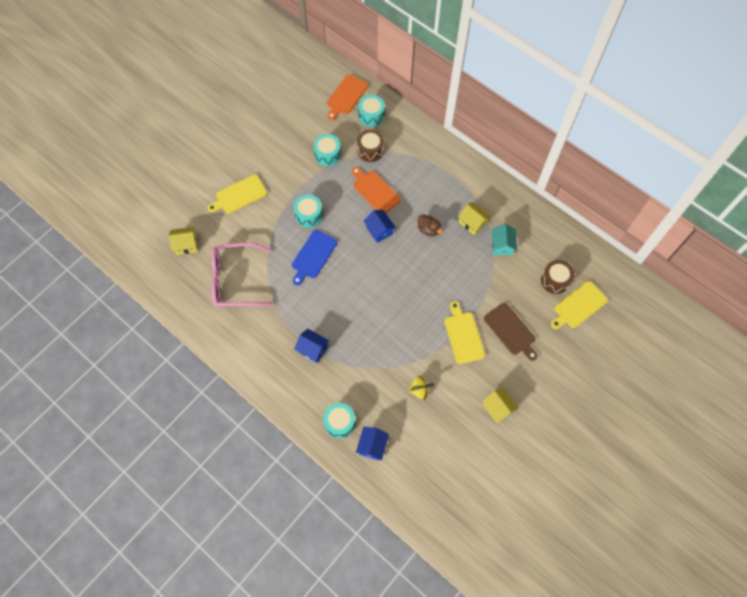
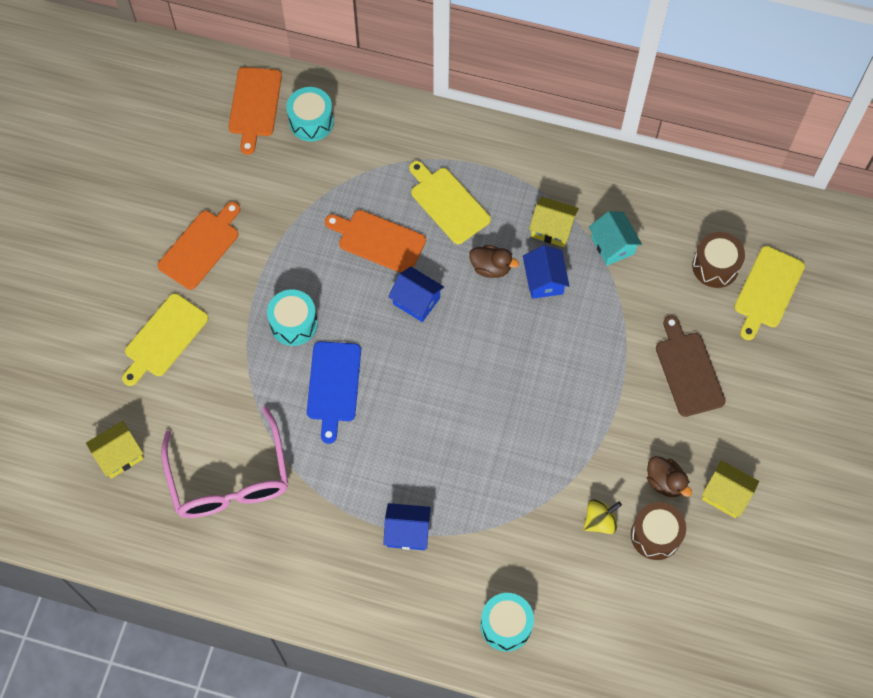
camera: 25 degrees left, 0 degrees up
pink glasses [212,243,273,307] -> pink glasses turned 75 degrees counterclockwise [161,406,288,518]
turquoise drum [313,134,341,166] -> none
blue house [356,427,389,460] -> blue house moved to [523,245,569,299]
brown drum [357,130,384,162] -> brown drum moved to [631,502,686,560]
yellow cutting board [444,301,485,364] -> yellow cutting board moved to [409,161,491,244]
brown cutting board [484,303,537,361] -> brown cutting board turned 135 degrees counterclockwise [656,316,725,417]
none -> orange cutting board [157,202,240,290]
none -> brown duck [647,456,692,497]

